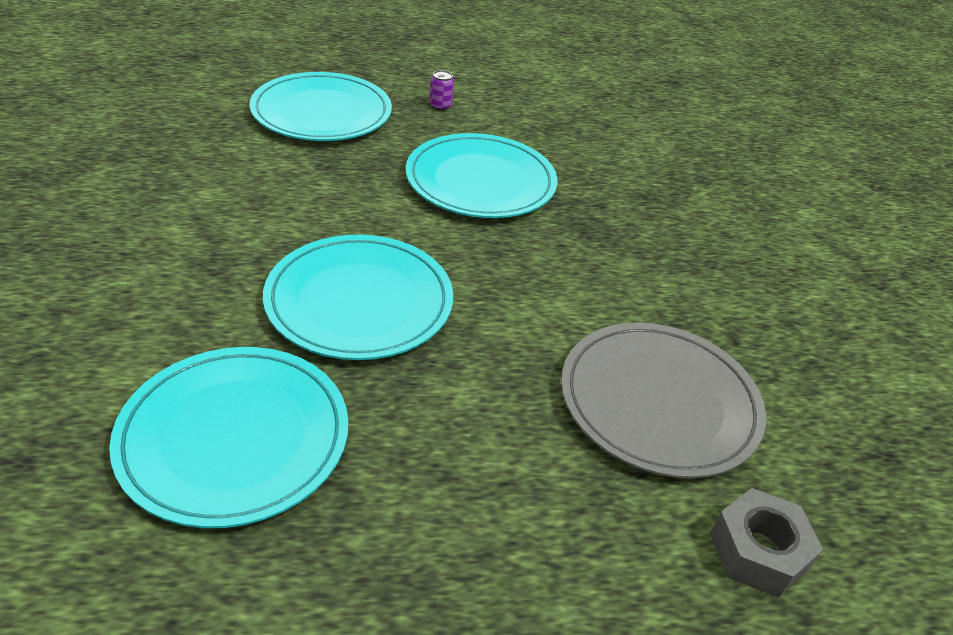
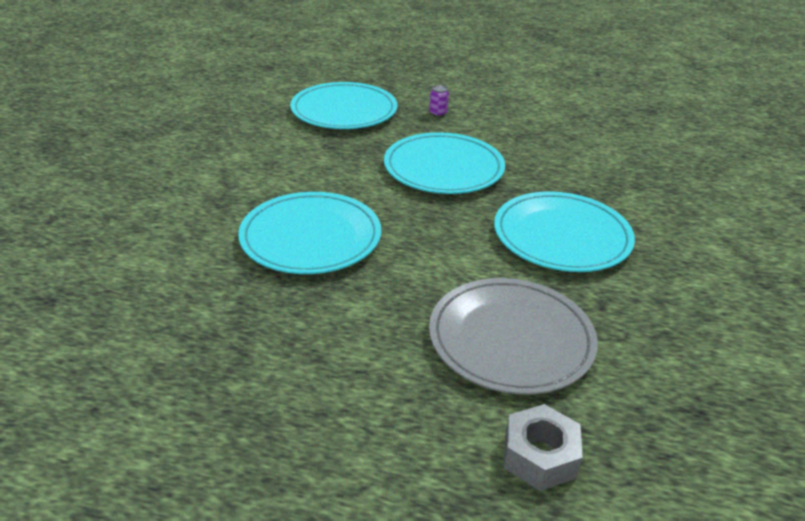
camera: 20 degrees right, 5 degrees down
turquoise plate [109,347,349,528] -> turquoise plate moved to [494,191,635,272]

